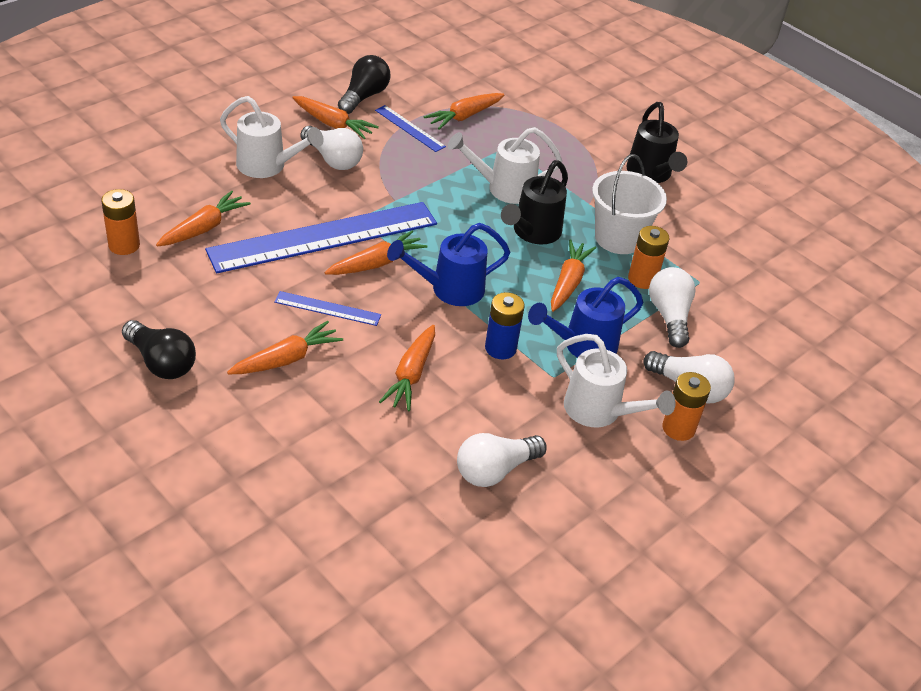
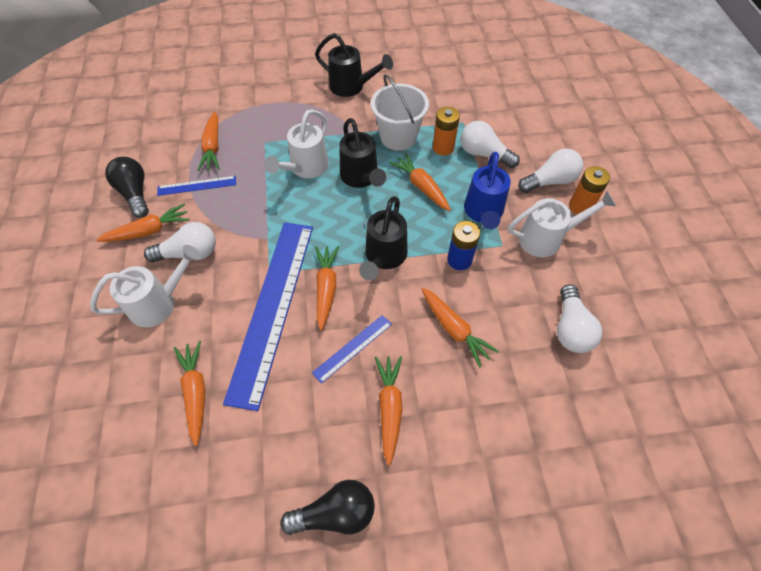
camera: 50 degrees left, 15 degrees up
orange battery [101,189,140,255] -> none
blue watering can [387,223,510,306] -> black watering can [359,196,408,280]

